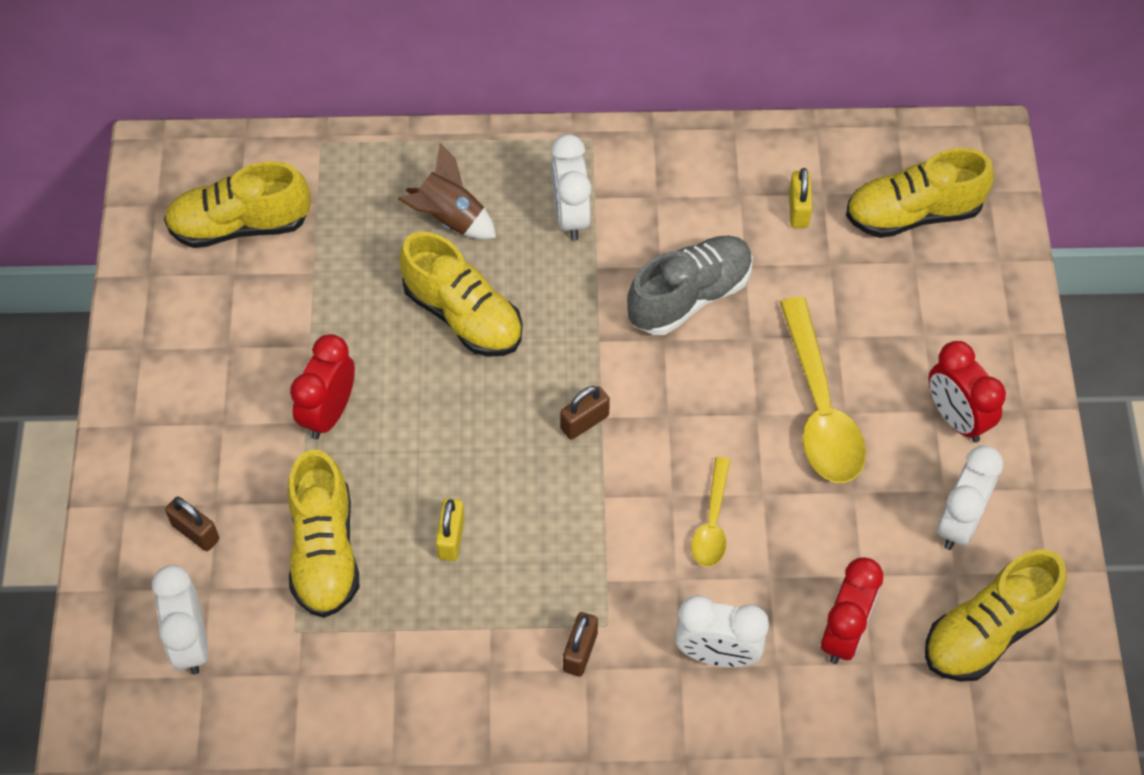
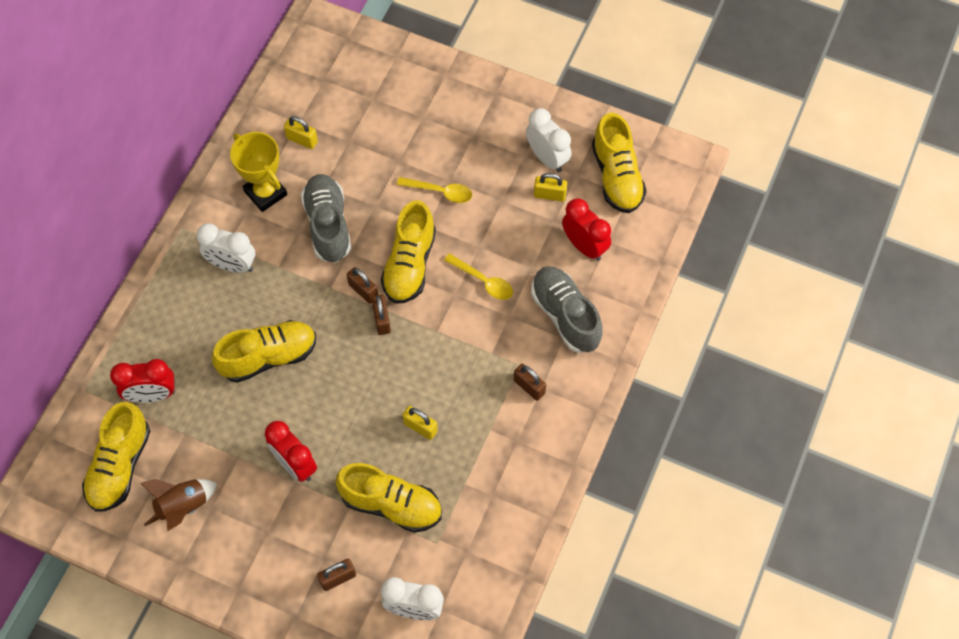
camera: 65 degrees left, 5 degrees up
brown rocket [398,144,496,239] -> brown rocket moved to [141,479,217,531]
white clock [675,595,769,667] -> grey shoe [531,266,603,353]
yellow spoon [780,297,866,483] -> yellow spoon [397,177,472,203], size x0.55
yellow shoe [846,148,994,238] -> yellow shoe moved to [381,201,436,304]
red clock [929,341,1006,443] -> red clock moved to [110,359,175,403]
none -> yellow trophy [230,132,287,212]
none -> brown padlock [347,267,378,304]
none -> yellow padlock [534,173,567,202]

